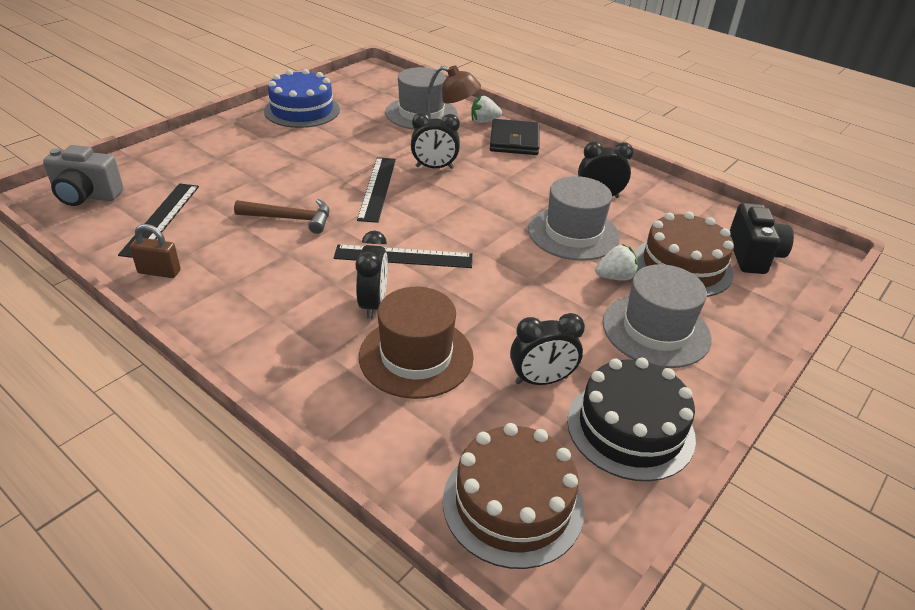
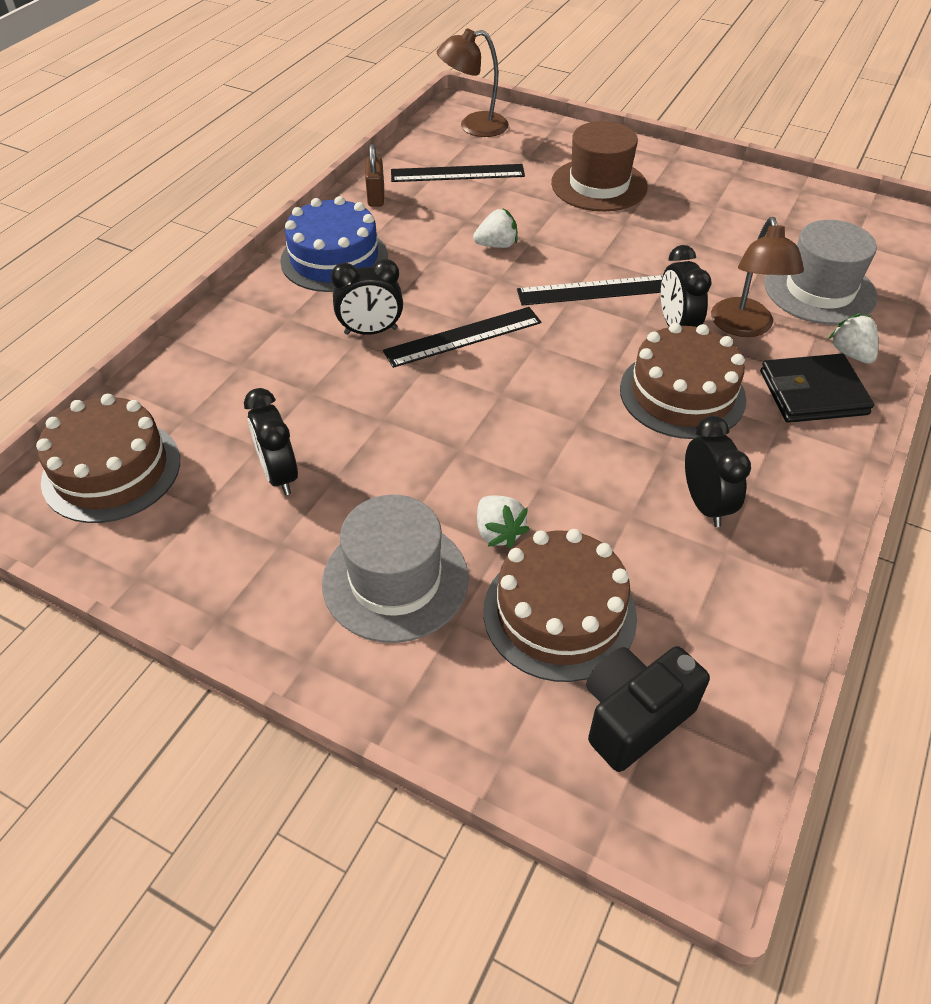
camera: 80 degrees right, 10 degrees up
grey camera [43,145,123,206] -> brown lamp [437,29,509,137]
brown hammer [234,199,330,234] -> white strawberry [473,209,518,248]
blue cake [264,69,340,128] -> blue cake moved to [280,196,388,292]
black ruler [334,244,473,268] -> black ruler turned 75 degrees clockwise [383,307,541,368]
brown hat [359,287,474,399] -> brown hat moved to [551,121,648,212]
grey hat [528,176,620,261] -> none
black cake [567,358,696,481] -> none
black camera [730,203,794,274] -> black camera turned 150 degrees clockwise [586,646,710,772]
none -> brown cake [620,323,746,439]

